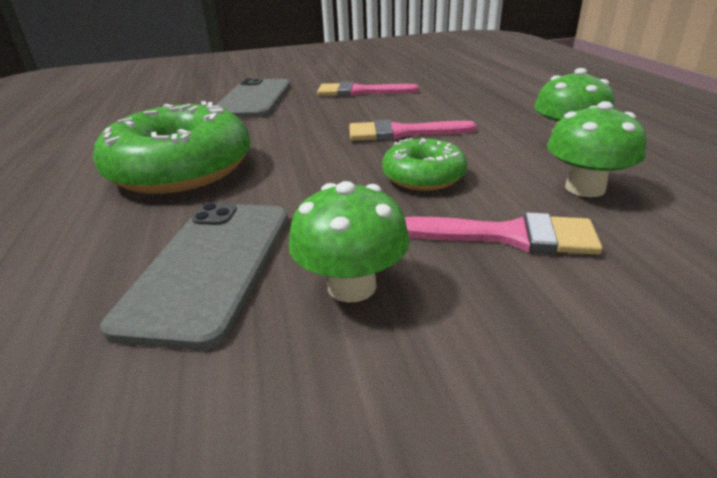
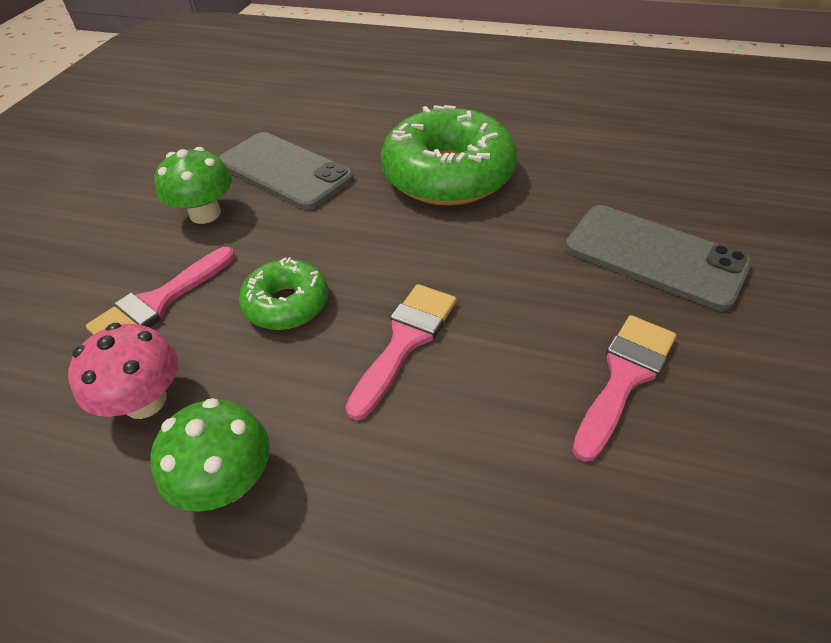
camera: 120 degrees right, 15 degrees up
green mushroom [547,101,646,197] -> pink mushroom [68,323,178,419]

